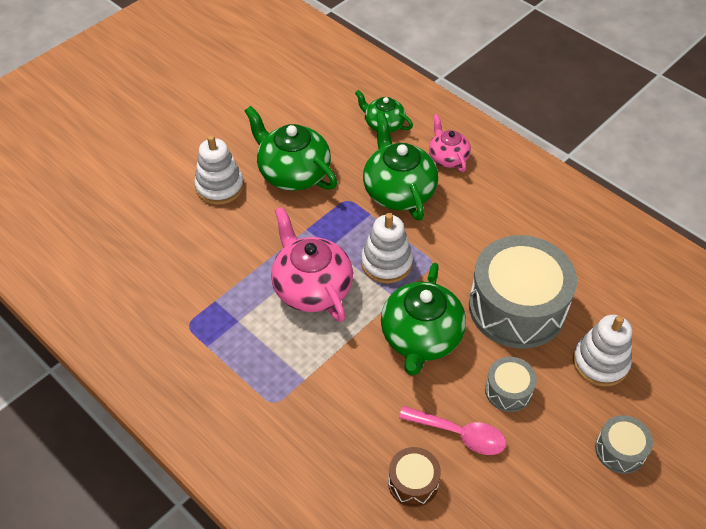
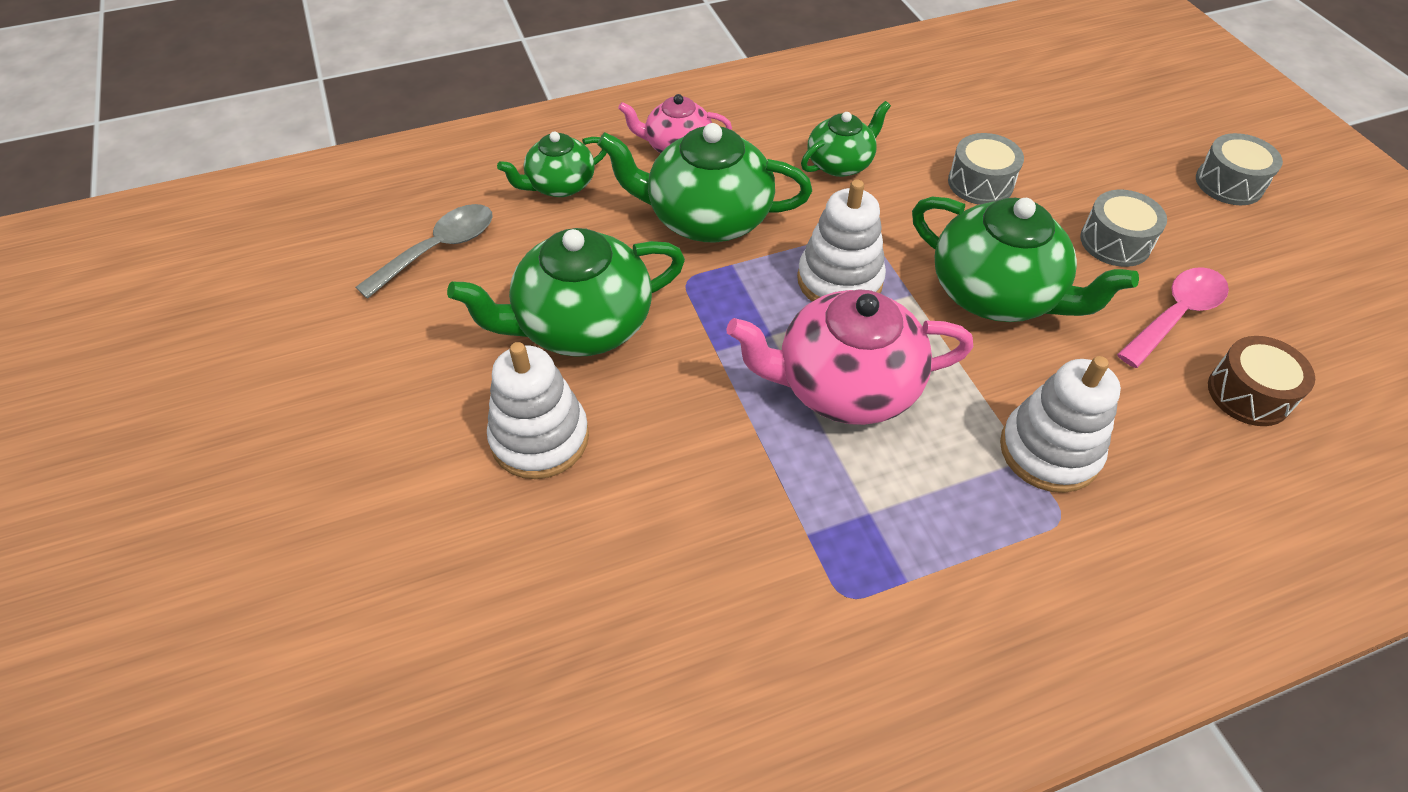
camera: 65 degrees left, 0 degrees up
grey drum [469,235,577,349] -> grey drum [948,133,1024,205], size x0.46
white stacking toy [573,315,632,387] -> white stacking toy moved to [1000,356,1121,493]
none -> grey spoon [356,204,493,299]
none -> green teapot [801,101,891,177]

